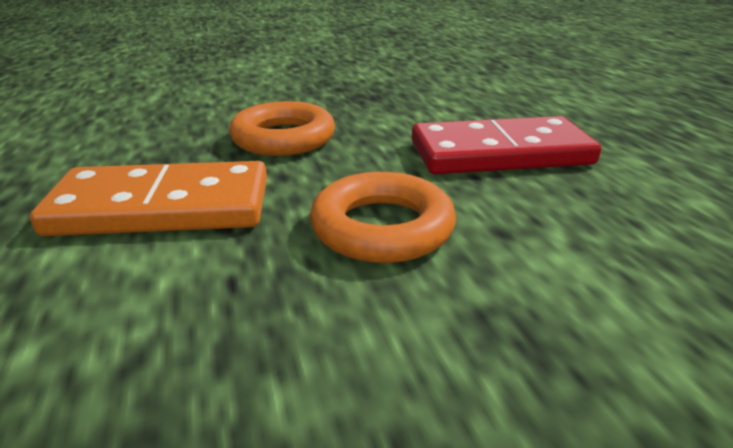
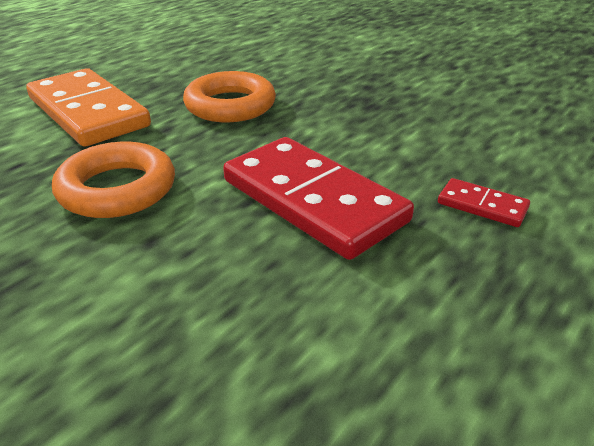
camera: 55 degrees right, 5 degrees up
none -> red domino [438,178,530,227]

